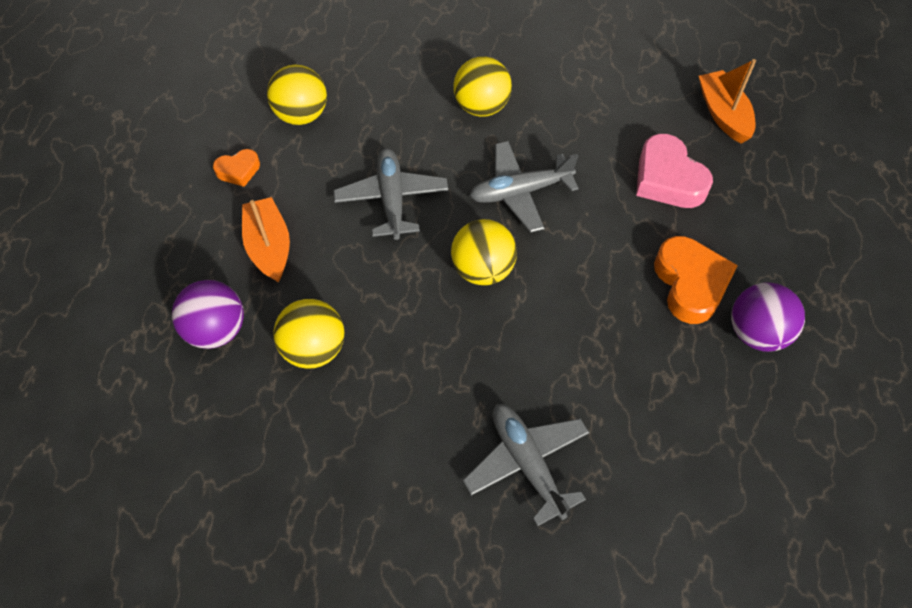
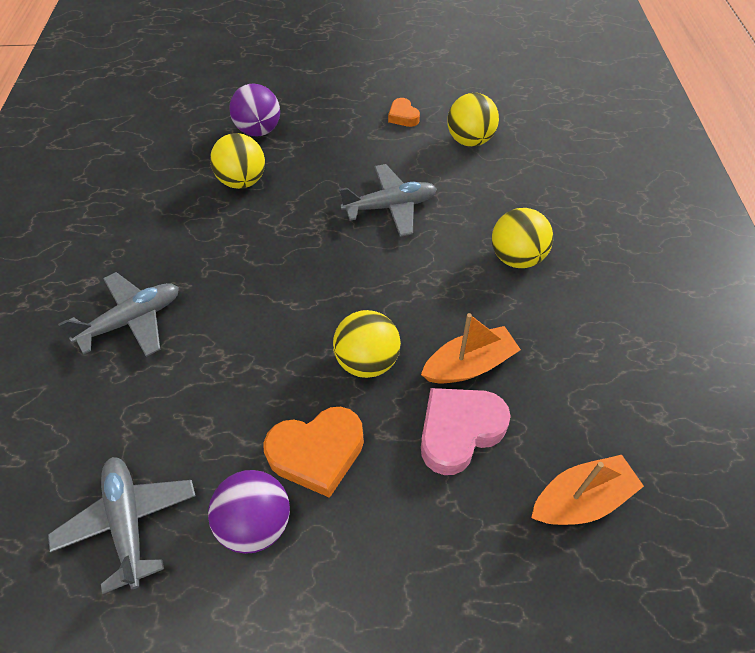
camera: 85 degrees right, 5 degrees down
orange boat [242,197,290,282] -> orange boat moved to [421,313,521,383]
yellow ball [451,219,517,285] -> yellow ball moved to [333,310,401,378]
grey plane [470,141,579,233] -> grey plane moved to [48,457,196,594]

